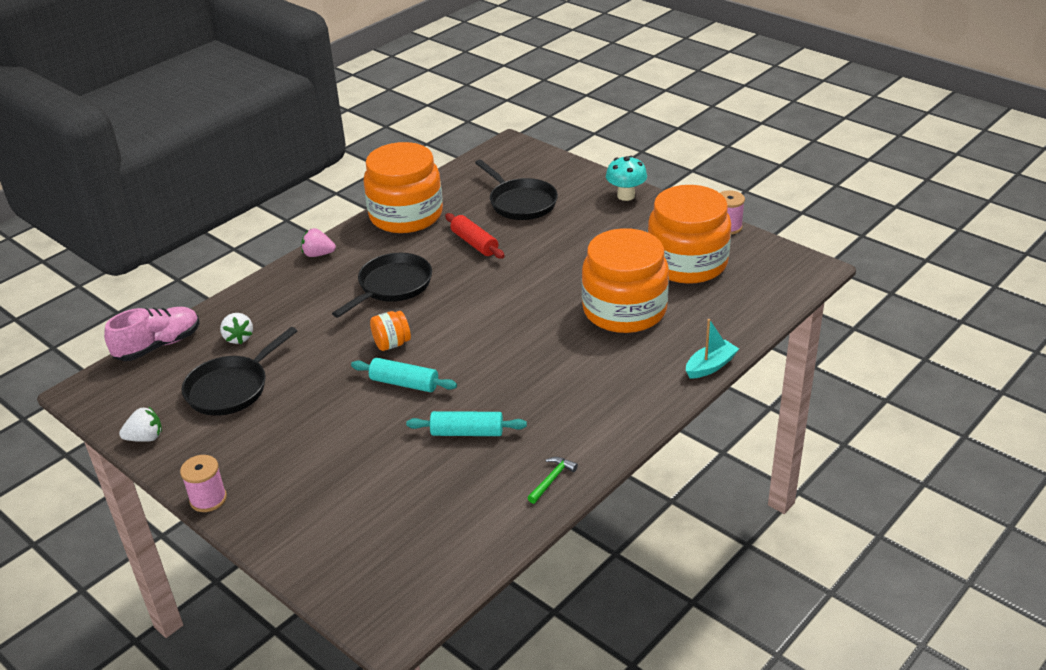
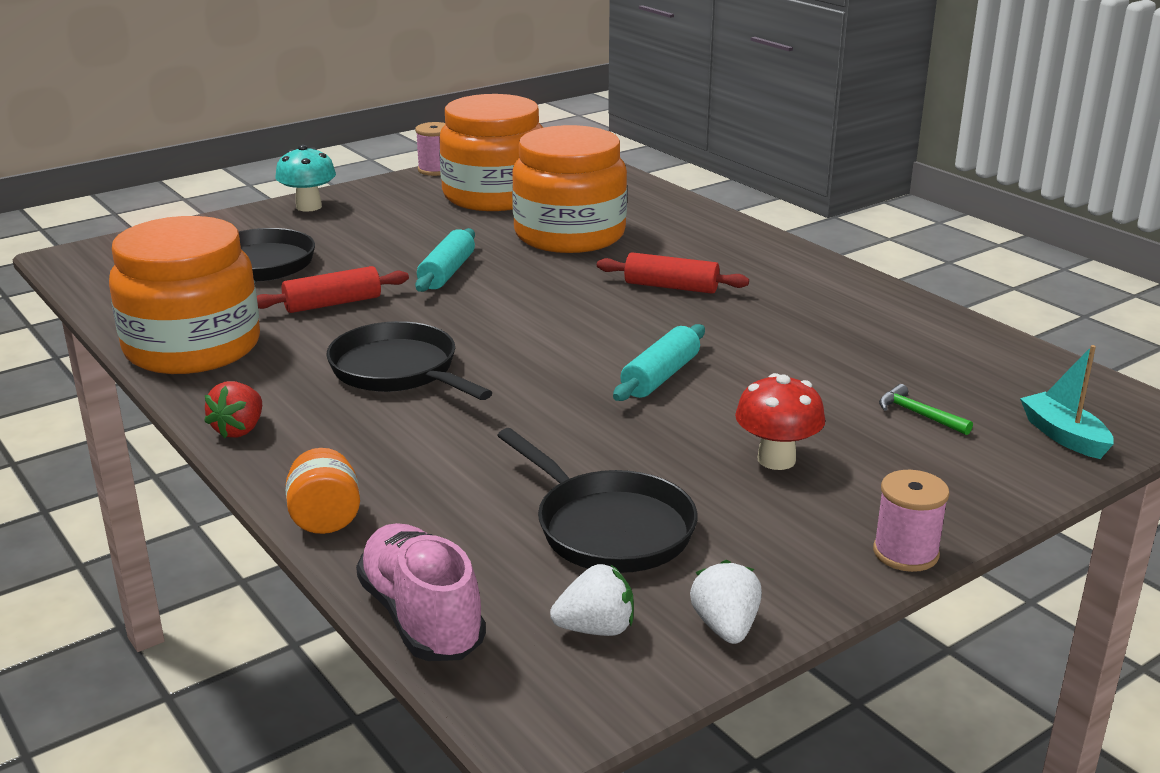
camera: 80 degrees left, 10 degrees down
white strawberry [220,313,253,344] -> white strawberry moved to [550,564,634,636]
pink strawberry [301,228,336,257] -> red strawberry [204,381,262,438]
orange jar [370,311,411,351] -> orange jar moved to [286,448,360,534]
turquoise rolling pin [406,411,527,436] -> turquoise rolling pin moved to [415,228,475,292]
green hammer [527,457,578,504] -> green hammer moved to [879,384,973,435]
turquoise boat [686,319,739,379] -> turquoise boat moved to [1020,345,1114,459]
none -> red rolling pin [597,252,749,294]
none -> red mushroom [735,373,825,470]

